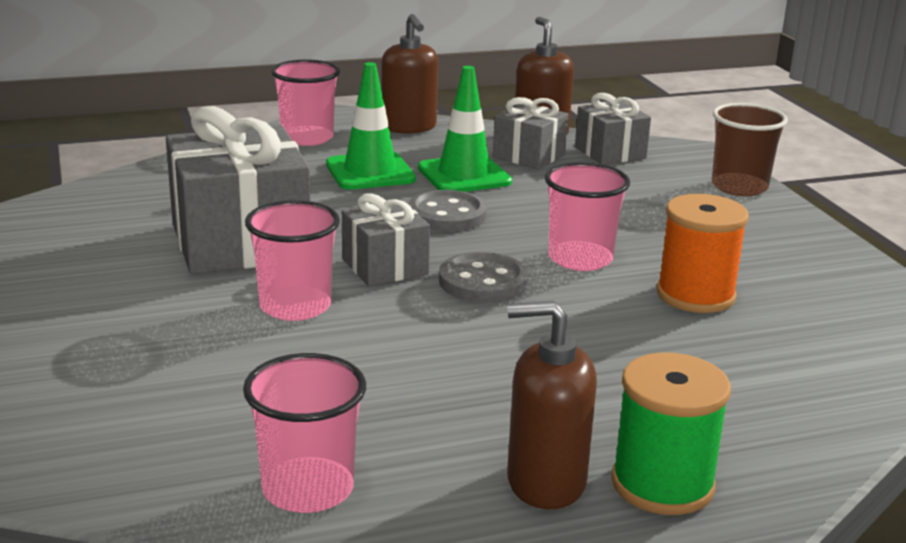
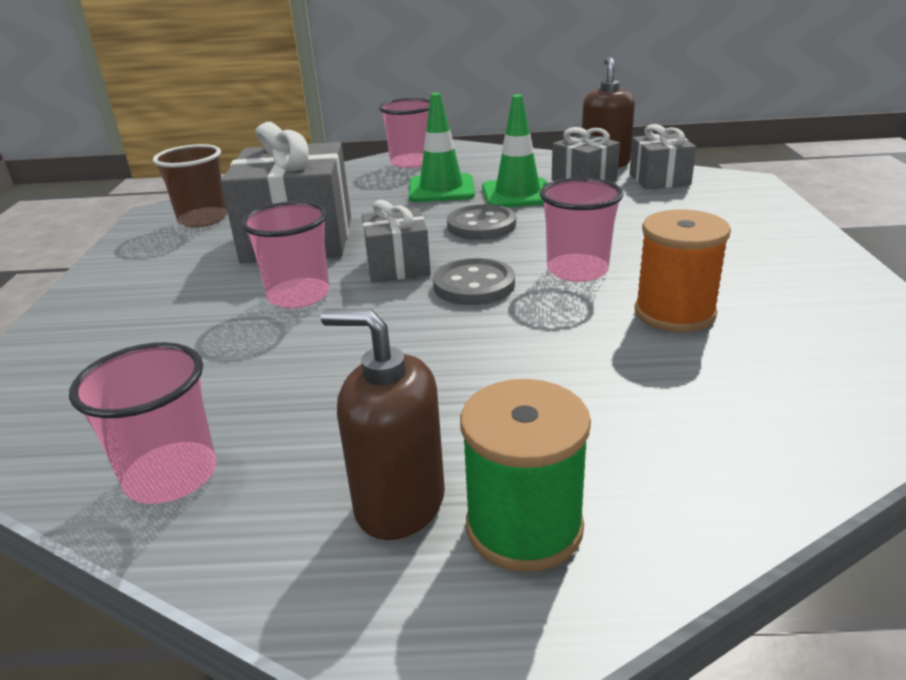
camera: 20 degrees right, 5 degrees up
brown soap dispenser [381,14,438,134] -> none
brown cup [712,103,788,196] -> brown cup moved to [153,144,228,227]

